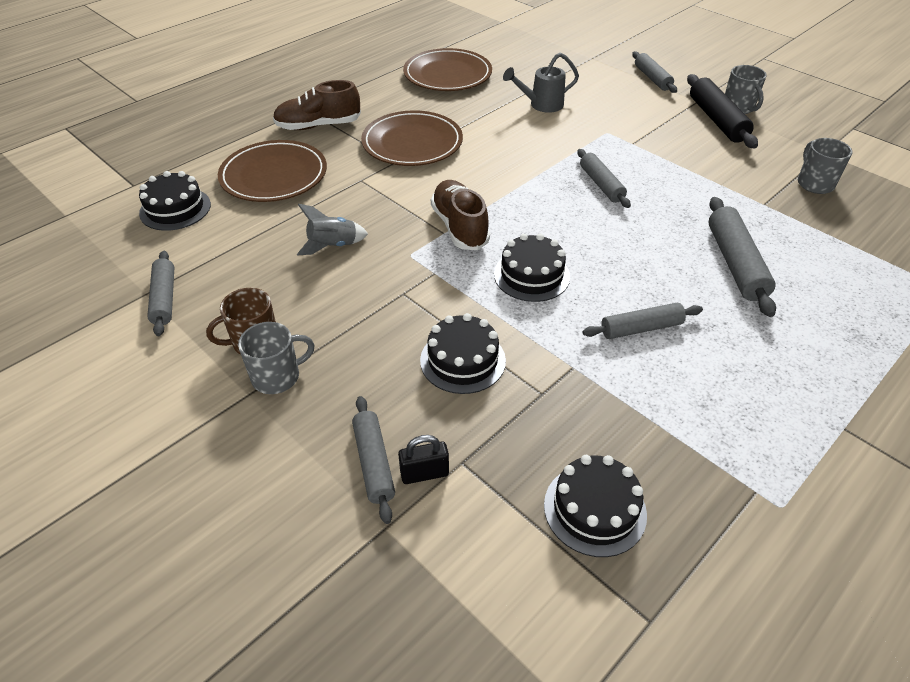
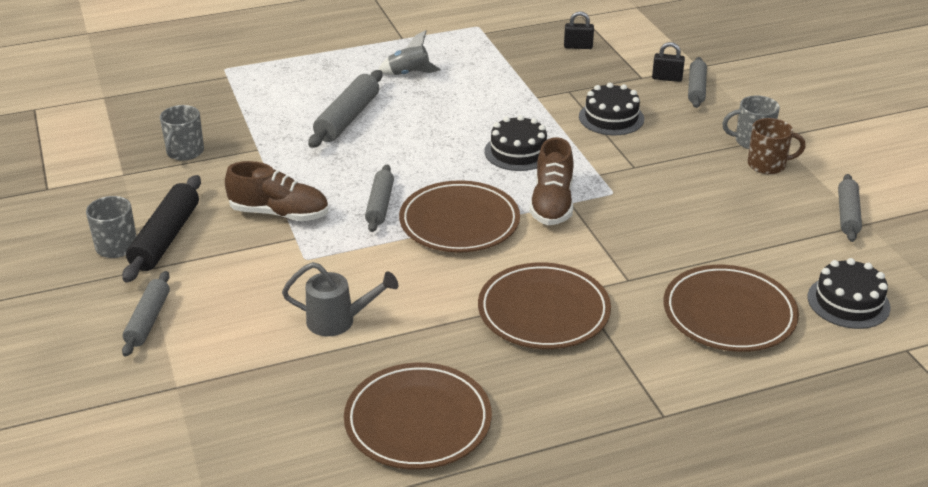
camera: 155 degrees left, 10 degrees down
brown shoe [273,80,361,130] -> brown shoe moved to [225,161,328,221]
grey rocket [297,204,368,255] -> grey rocket moved to [378,30,441,75]
black cake [544,455,647,557] -> black padlock [564,11,594,49]
grey rolling pin [582,303,703,339] -> none
none -> brown plate [399,180,520,252]

